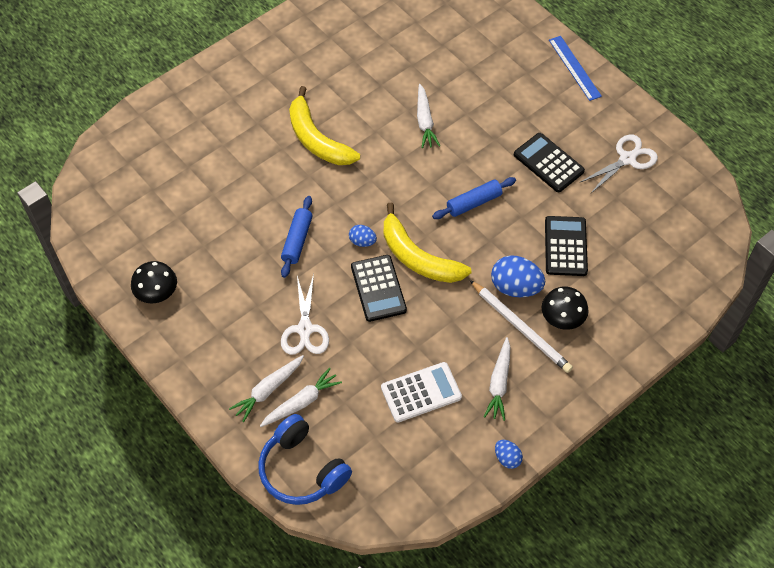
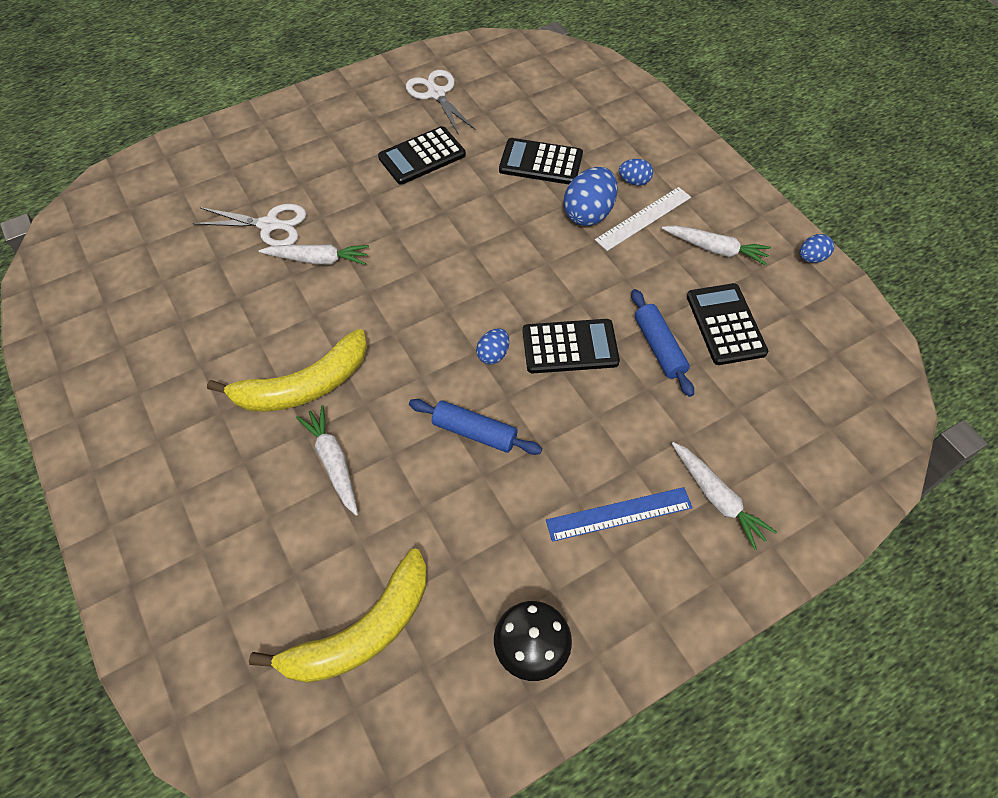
camera: 80 degrees left, 0 degrees up
blue headphones [258,414,352,505] -> none
white carrot [260,368,342,427] -> white carrot moved to [296,405,358,516]
white scissors [281,274,329,355] -> white scissors moved to [193,204,306,246]
white calculator [381,362,462,422] -> black calculator [687,283,768,365]
yellow banana [384,203,471,283] -> yellow banana moved to [249,549,427,683]
blue rolling pin [432,177,516,219] -> blue rolling pin moved to [631,289,694,397]
white pencil [470,280,573,373] -> white ruler [595,187,691,251]
black mushroom [542,287,588,330] -> blue egg [619,159,653,186]
blue ruler [549,36,602,101] -> blue ruler moved to [546,487,693,542]

